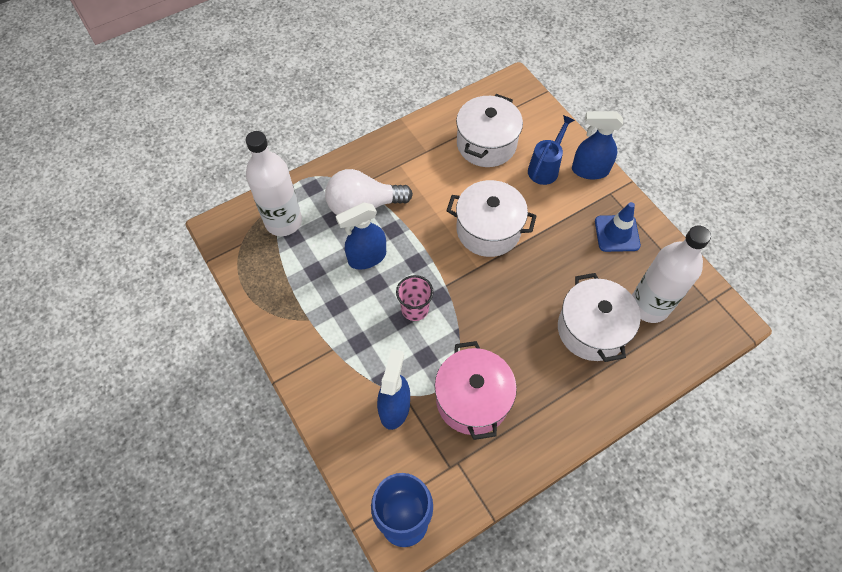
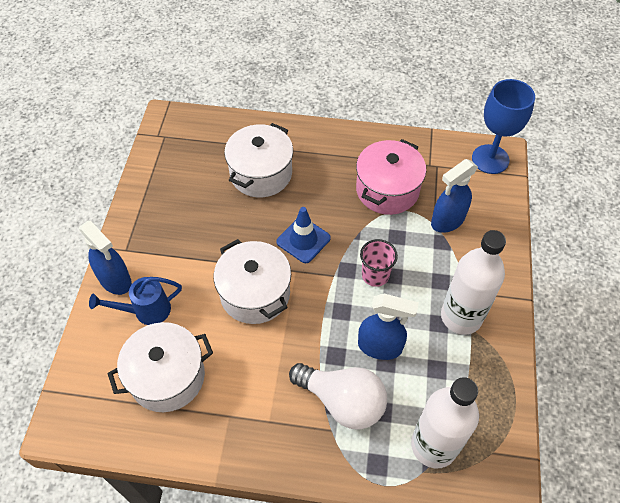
camera: 140 degrees left, 5 degrees down
blue traffic cone [595,202,641,252] -> blue traffic cone moved to [276,207,331,263]
white bottle [632,226,711,323] -> white bottle moved to [441,230,506,335]

